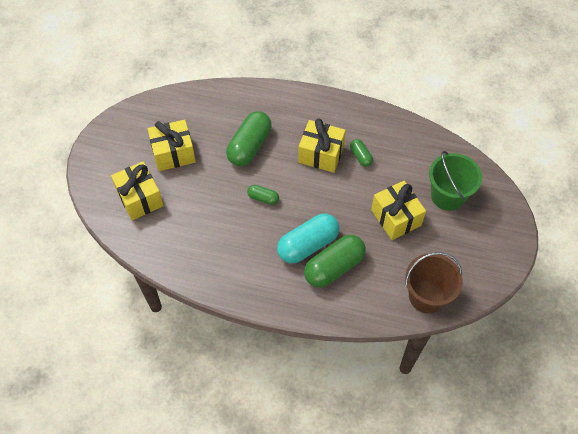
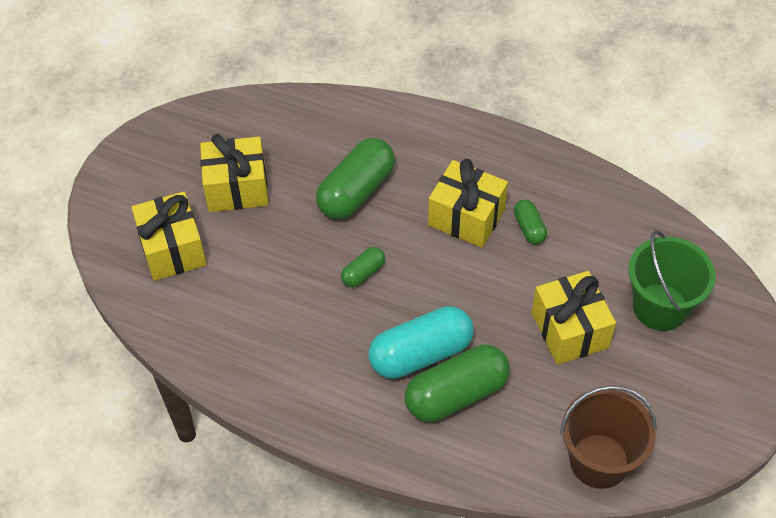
camera: 10 degrees right, 5 degrees down
green capsule [247,185,279,205] -> green capsule turned 75 degrees counterclockwise [341,247,385,288]

